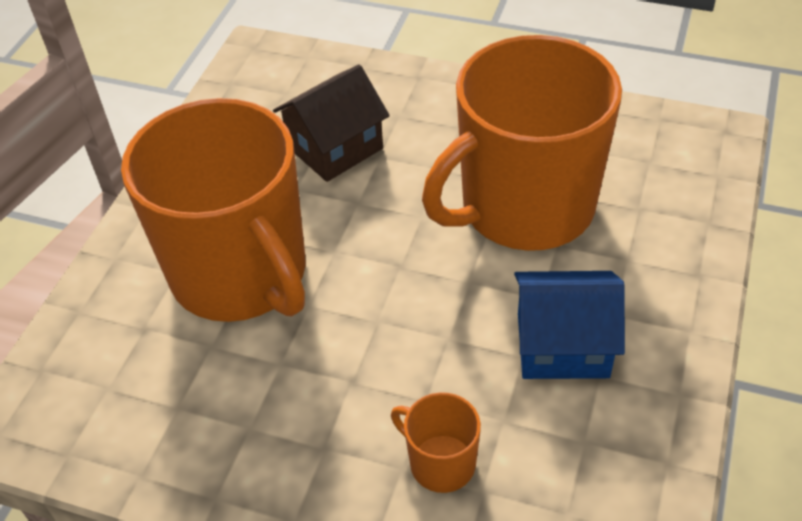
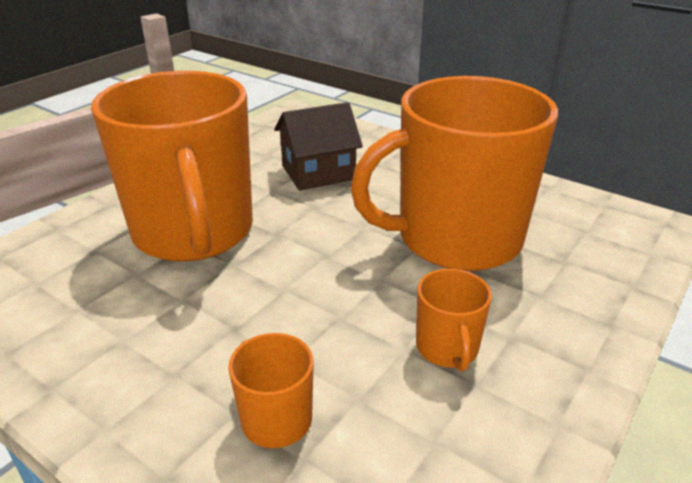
camera: 15 degrees right, 15 degrees down
blue house [514,271,625,379] -> orange mug [416,269,492,371]

